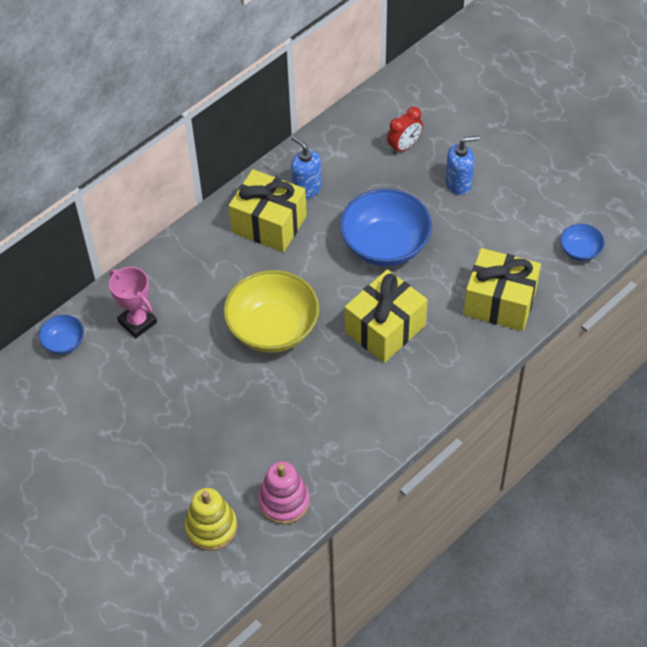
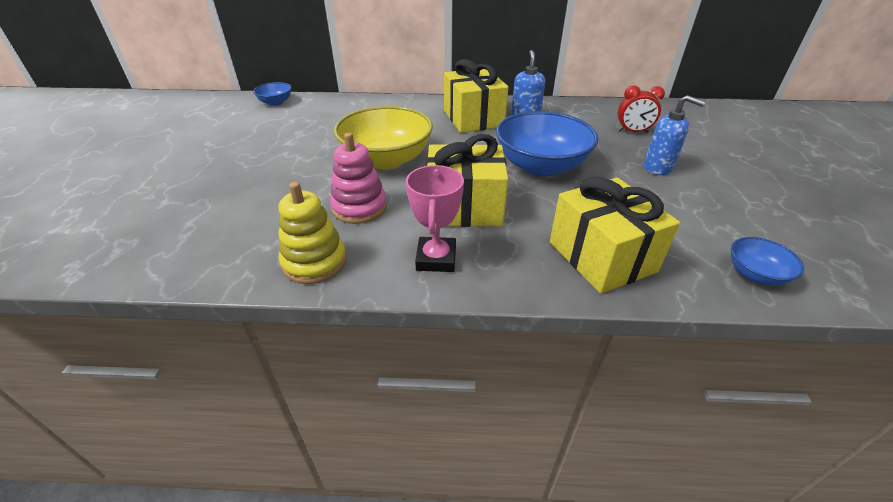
camera: 45 degrees right, 15 degrees down
pink trophy [109,267,157,338] -> pink trophy moved to [406,165,464,272]
yellow stacking toy [185,488,237,551] -> yellow stacking toy moved to [279,182,347,284]
pink stacking toy [258,461,310,525] -> pink stacking toy moved to [330,133,387,224]

